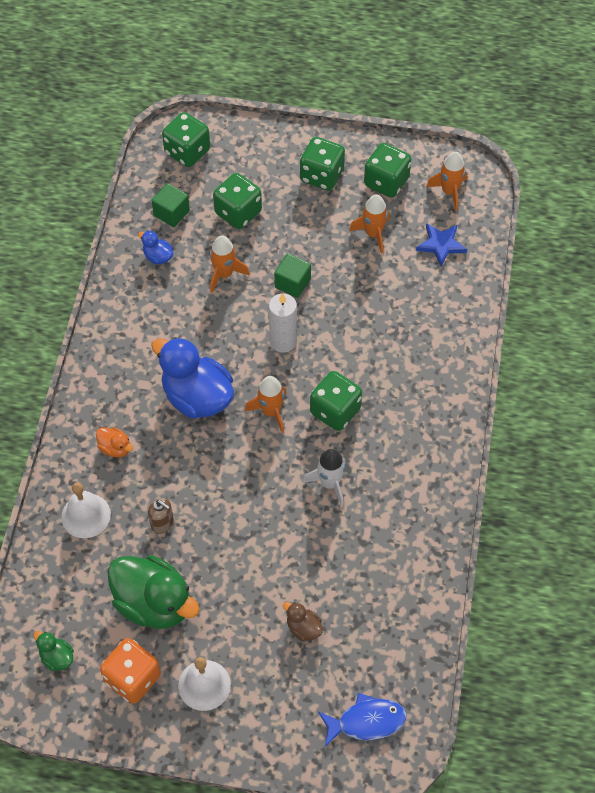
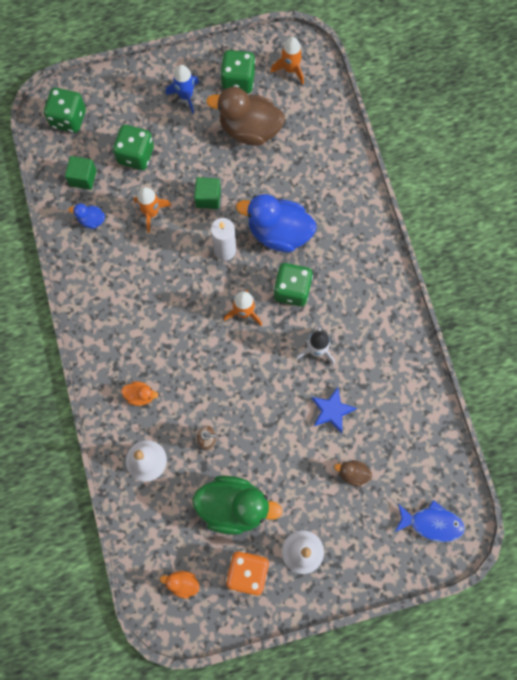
camera: 25 degrees left, 15 degrees up
green duck [34,631,74,671] -> orange duck [160,571,200,599]
blue duck [152,337,234,419] -> blue duck moved to [236,194,317,252]
green dice [300,137,345,190] -> blue rocket [166,65,199,114]
blue fish [318,693,407,747] -> blue fish turned 45 degrees clockwise [395,500,465,542]
orange rocket [349,194,390,254] -> brown duck [207,87,285,145]
blue star [416,223,467,267] -> blue star moved to [311,387,357,433]

